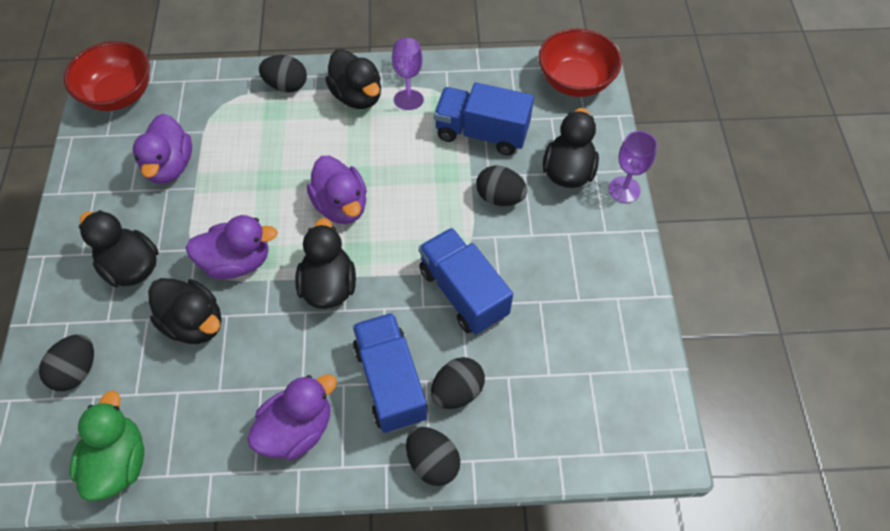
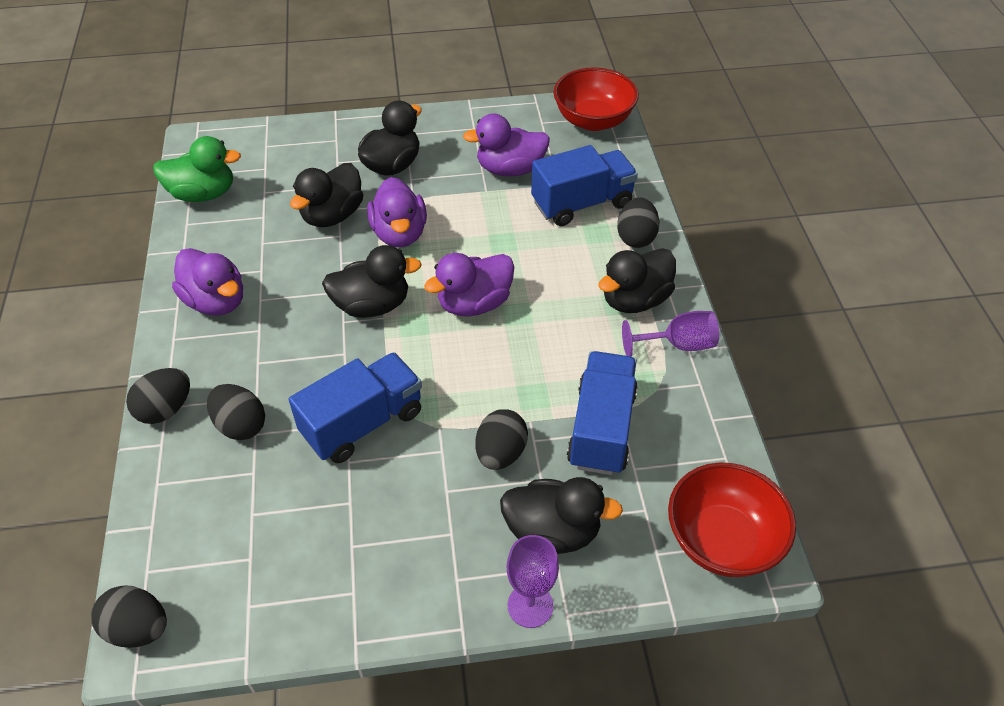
camera: 85 degrees right, 10 degrees down
black egg [39,334,94,391] -> black egg moved to [91,585,167,648]
blue truck [352,313,428,433] -> blue truck moved to [531,145,638,226]

